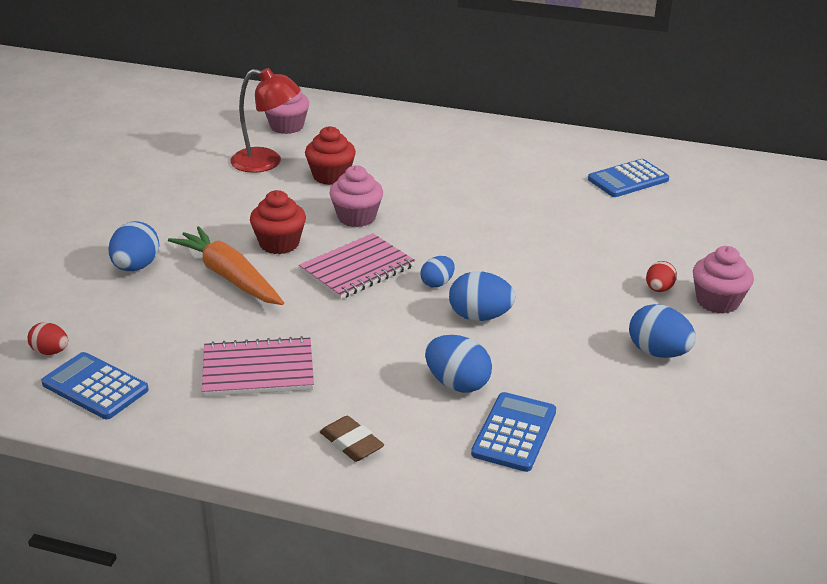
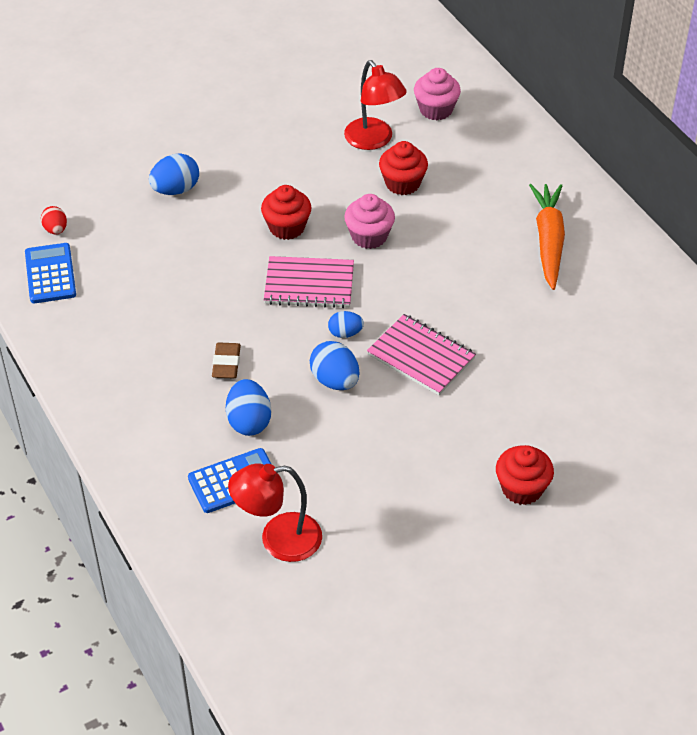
camera: 45 degrees right, 15 degrees up
orange carrot [168,226,284,305] -> orange carrot moved to [529,184,565,290]
pink notebook [202,336,314,397] -> pink notebook moved to [367,314,476,395]
brown eraser [320,416,384,462] -> brown eraser moved to [212,343,241,379]
blue calculator [588,159,669,197] -> none
blue egg [629,304,696,358] -> none
red egg [646,261,677,292] -> none
pink cupcake [693,246,754,314] -> red cupcake [496,445,554,505]
none -> red lamp [228,464,322,562]

